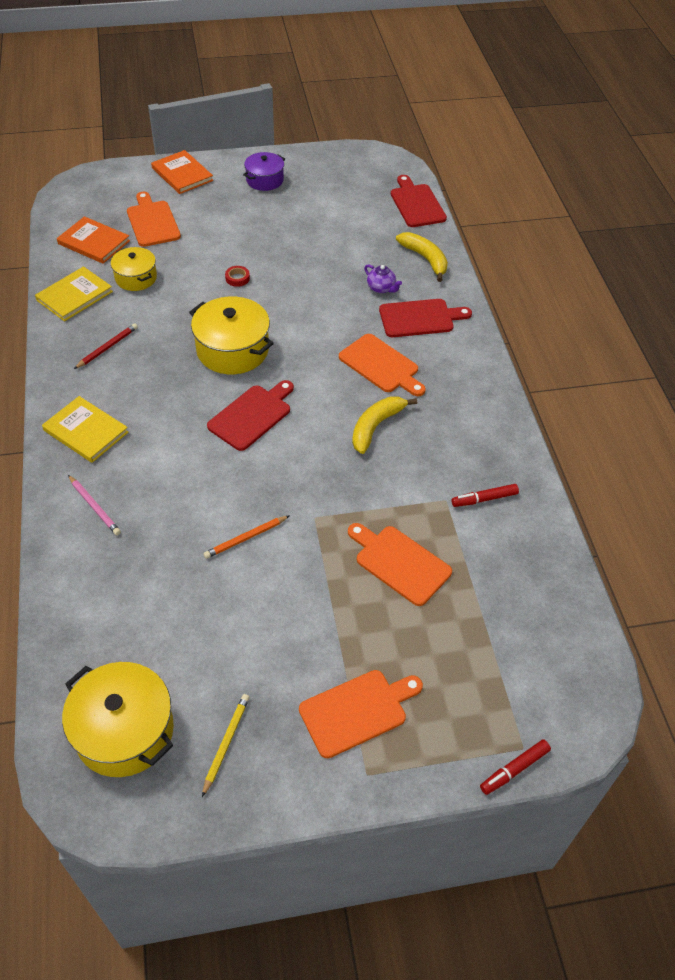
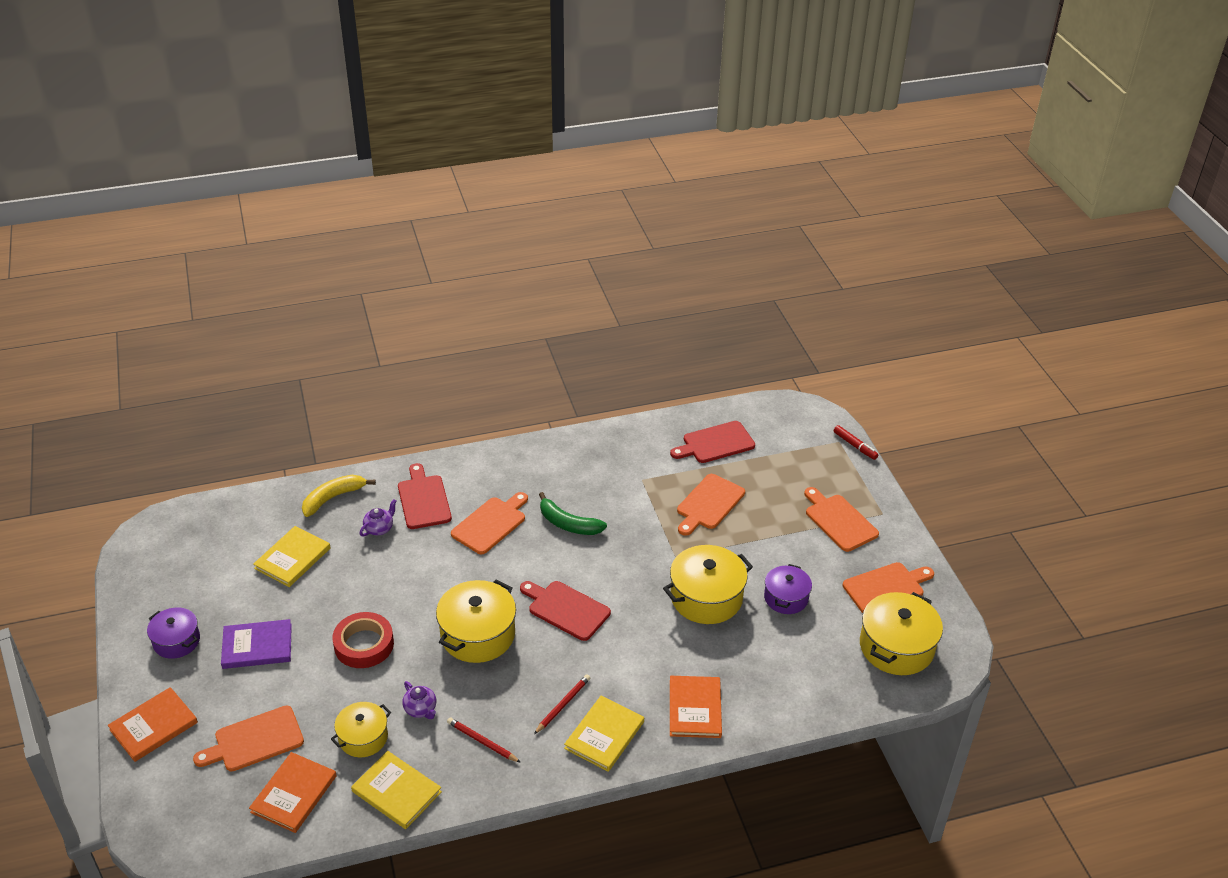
camera: 95 degrees left, 10 degrees down
pink pencil [68,475,121,535] -> orange book [670,676,722,738]
yellow pencil [202,694,249,797] -> orange cutting board [843,562,934,613]
orange pencil [203,515,290,559] -> yellow pot [663,545,753,624]
red tape [225,266,250,287] -> red tape [332,612,394,668], size x2.19
yellow banana [352,397,417,454] -> green banana [539,492,607,535]
red cutting board [391,175,447,227] -> red cutting board moved to [670,421,755,463]
red marker [452,484,519,507] -> none
none -> purple book [221,619,292,669]
none -> yellow book [253,526,331,587]
none -> purple teapot [402,681,436,719]
none -> red pencil [534,674,590,734]
none -> purple pot [764,564,812,614]

